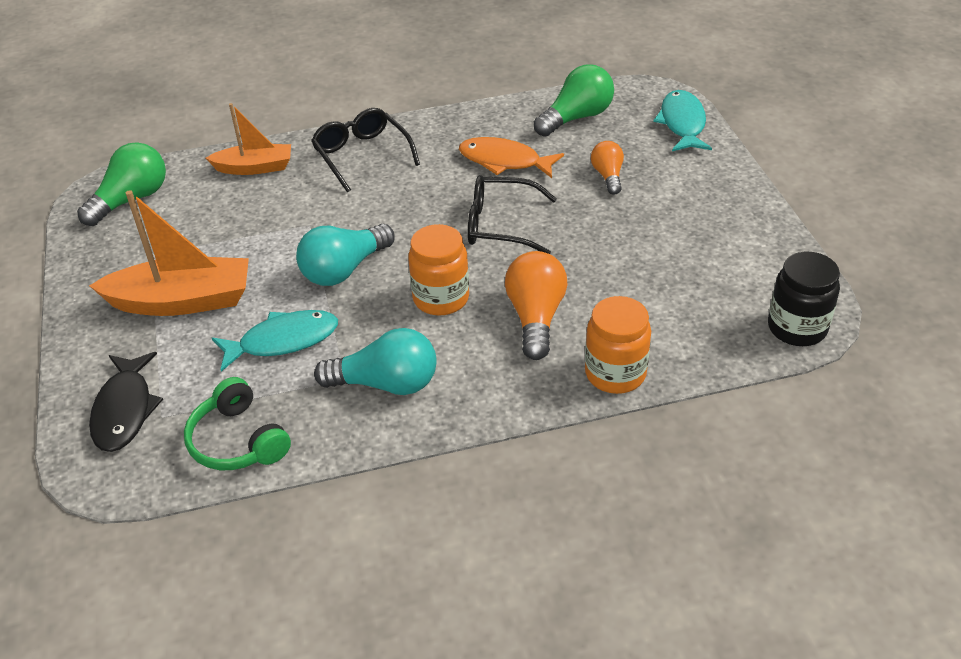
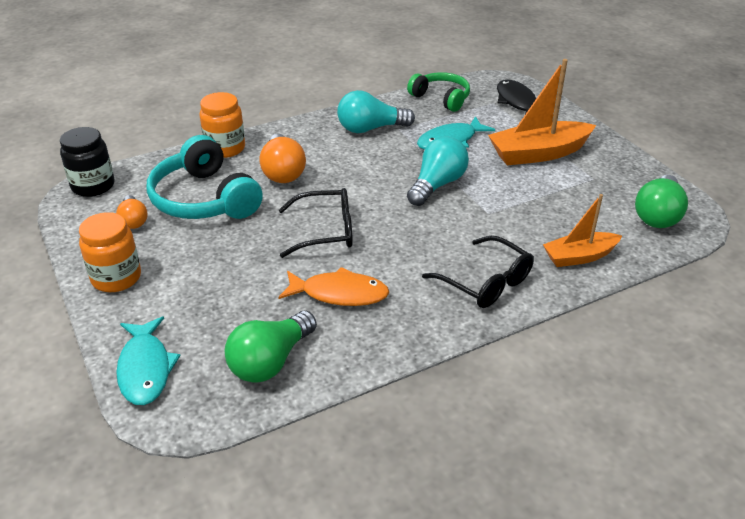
camera: 165 degrees right, 5 degrees down
orange jar [408,224,469,315] -> orange jar moved to [79,212,141,292]
orange light bulb [591,141,624,194] -> orange light bulb moved to [116,195,148,229]
none -> turquoise headphones [147,135,263,219]

